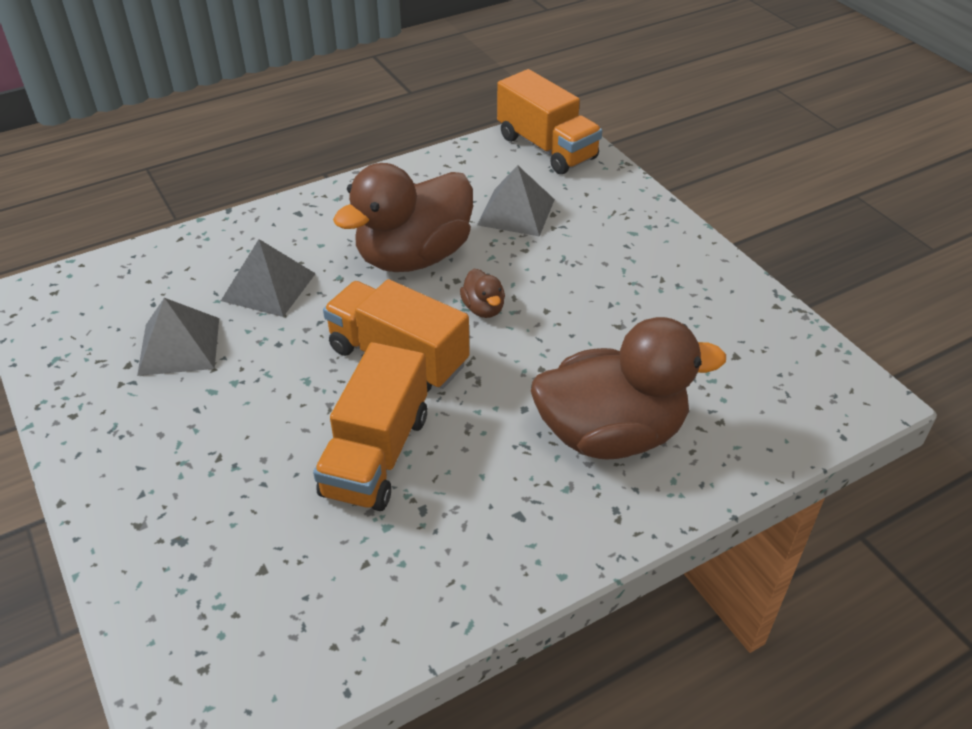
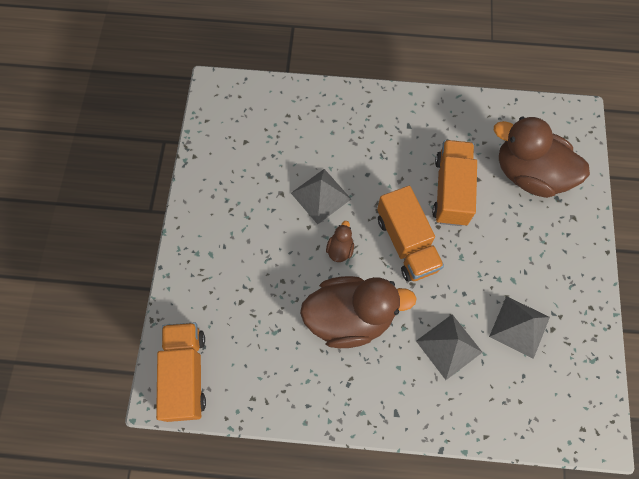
camera: 145 degrees left, 25 degrees up
orange truck [313,342,427,511] -> orange truck turned 45 degrees counterclockwise [432,140,477,226]
grey pyramid [477,165,555,237] -> grey pyramid moved to [291,169,351,224]
brown duck [531,317,726,459] -> brown duck moved to [494,117,590,198]

